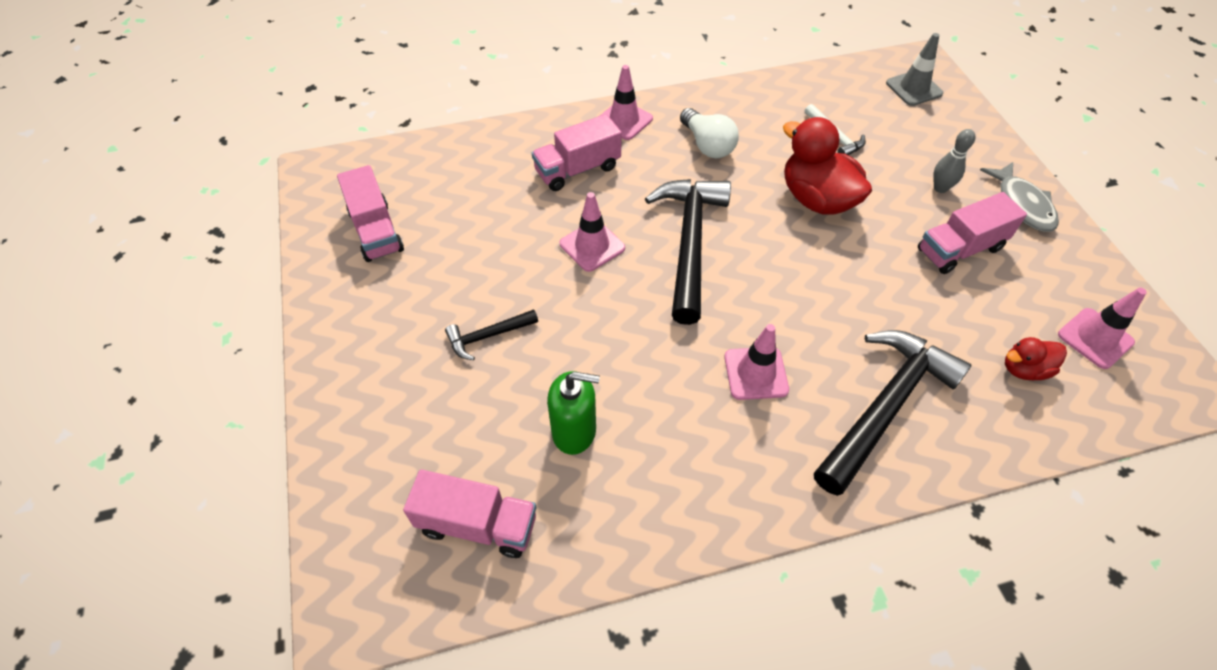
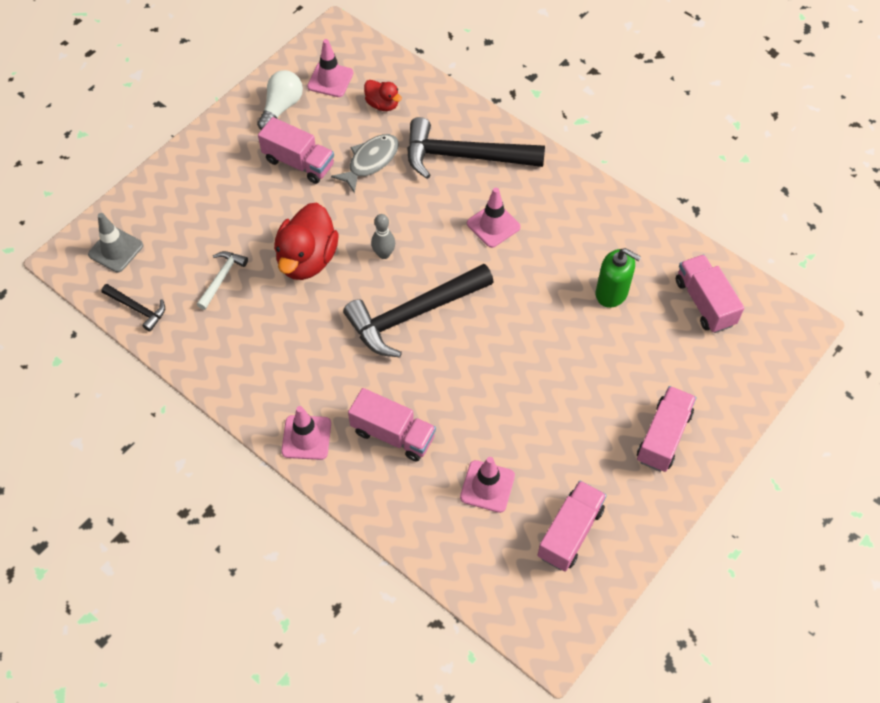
camera: 125 degrees left, 5 degrees up
black hammer [445,309,538,360] -> black hammer moved to [101,284,165,332]
green soap dispenser [547,371,600,455] -> green soap dispenser turned 150 degrees clockwise [596,248,641,308]
pink traffic cone [560,192,625,272] -> pink traffic cone moved to [460,457,515,513]
white light bulb [680,108,739,158] -> white light bulb moved to [257,70,303,130]
grey bowling pin [933,129,975,193] -> grey bowling pin moved to [371,214,395,259]
grey fish [980,162,1059,232] -> grey fish moved to [331,134,399,194]
none -> pink truck [637,386,696,472]

